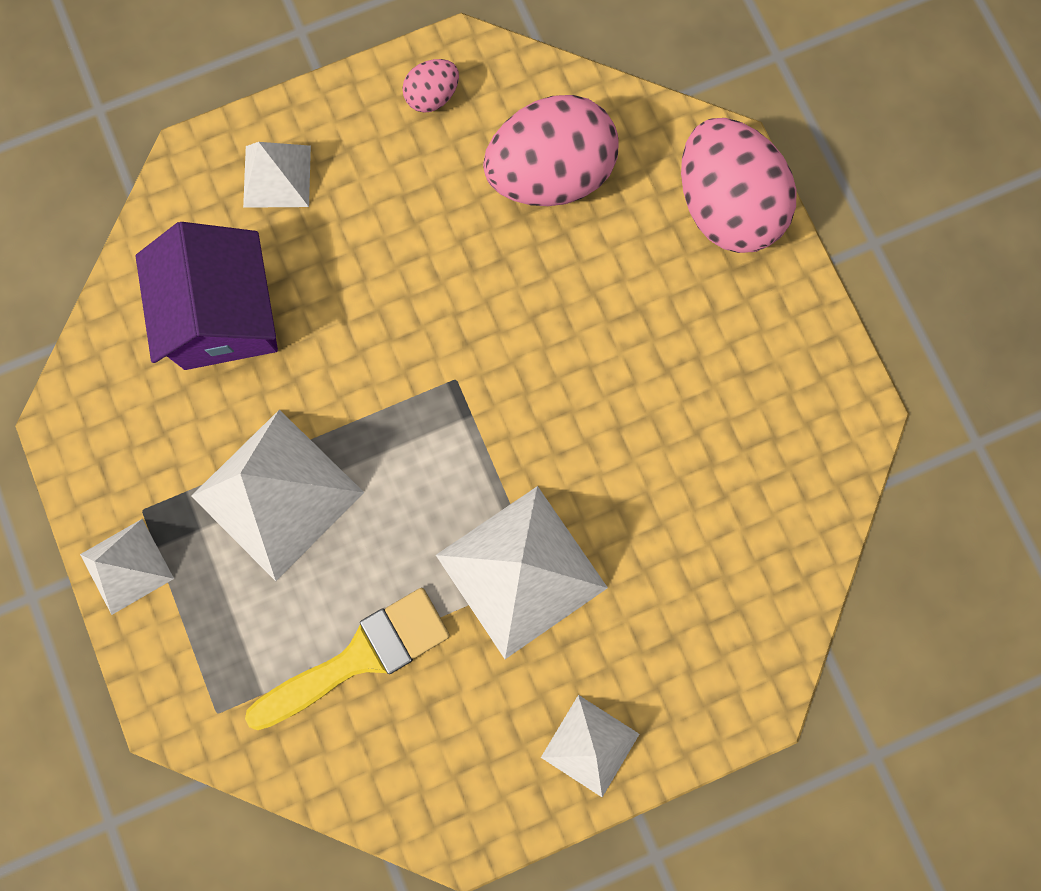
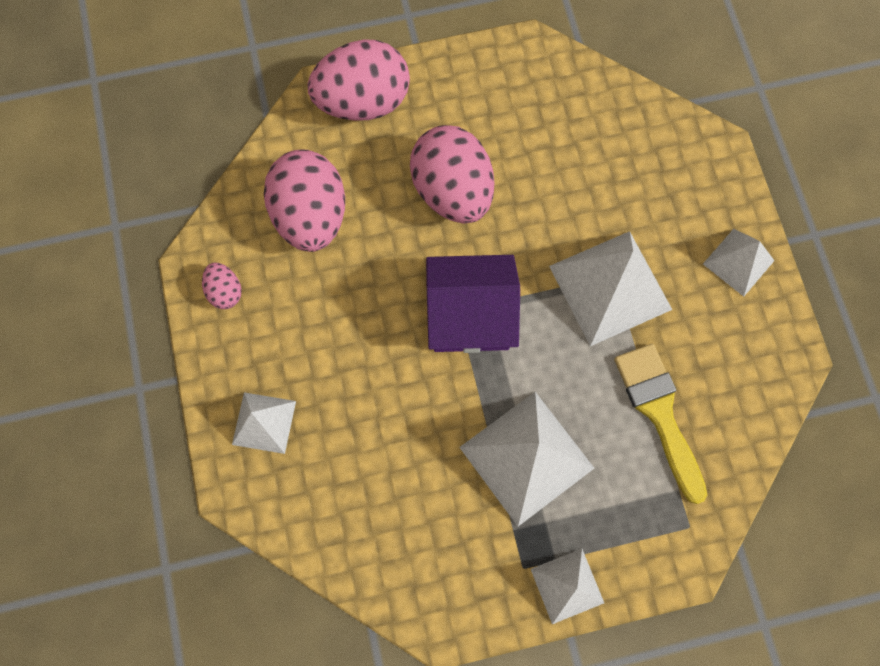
camera: 80 degrees left, 5 degrees down
purple house [136,222,278,370] -> purple house moved to [426,255,520,353]
none -> pink egg [410,125,494,223]

